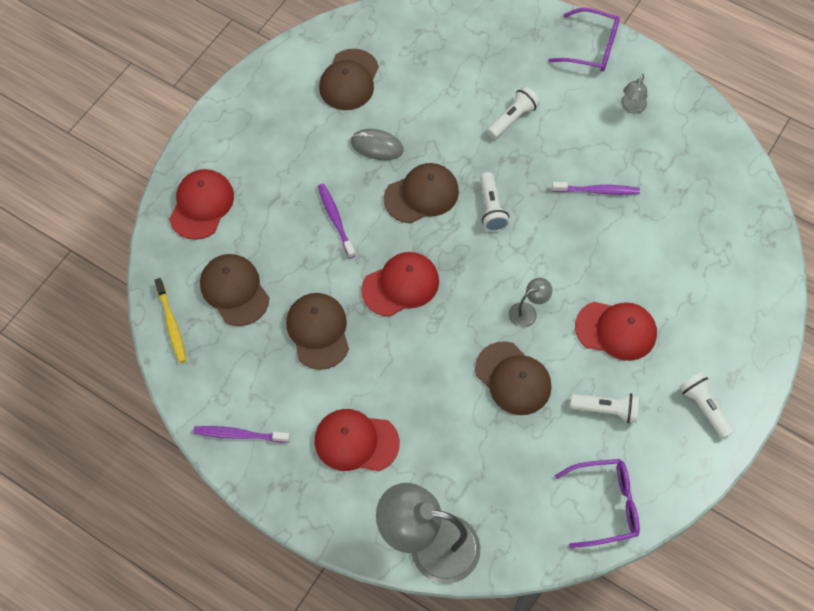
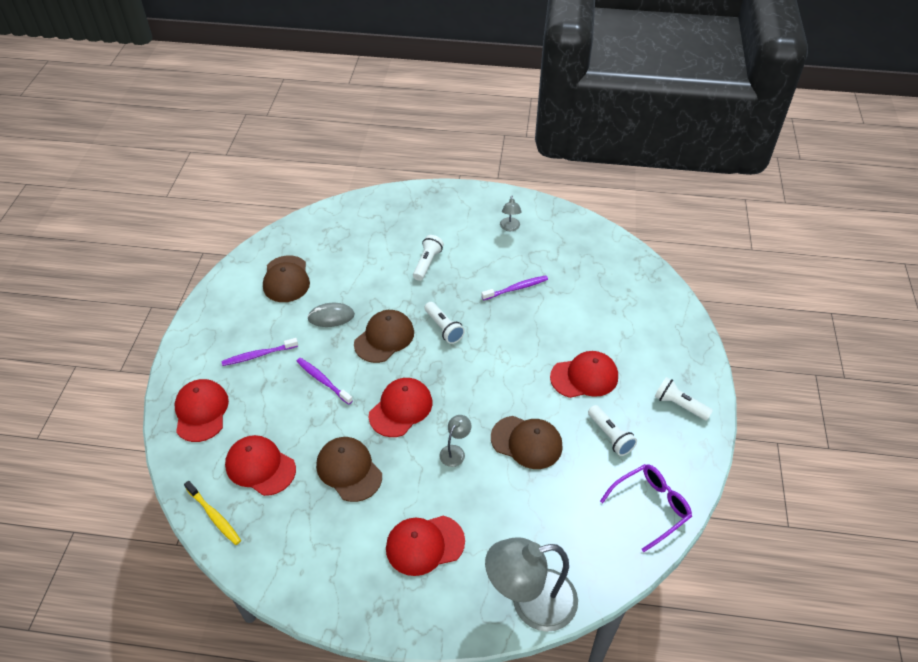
camera: 25 degrees left, 15 degrees down
purple toothbrush [193,426,290,443] -> purple toothbrush moved to [221,338,298,366]
brown cap [200,254,269,326] -> red cap [225,435,296,496]
grey lamp [509,278,552,328] -> grey lamp moved to [439,415,472,467]
purple glasses [548,8,620,72] -> none
white flashlight [570,393,639,423] -> white flashlight turned 75 degrees clockwise [588,405,637,456]

